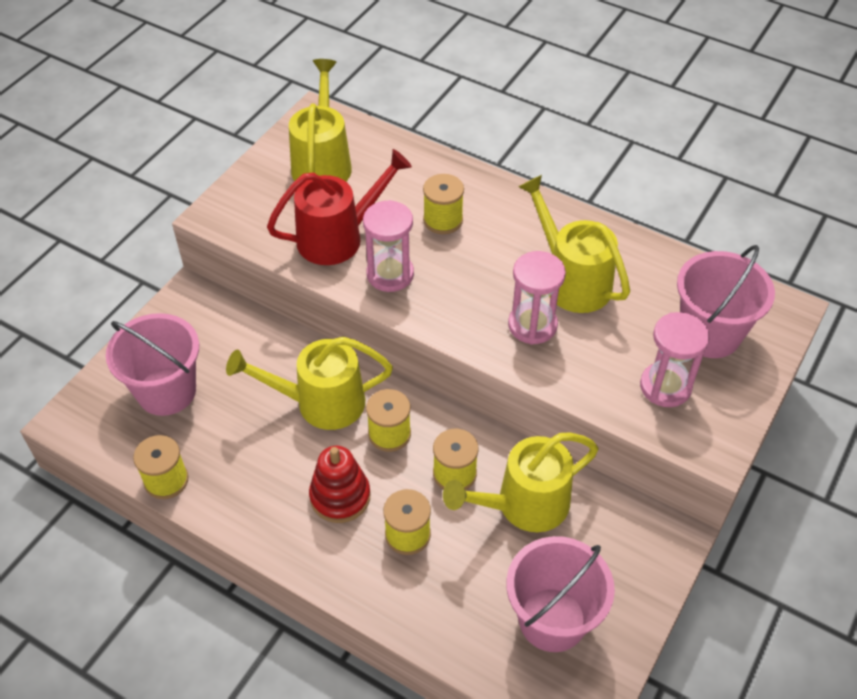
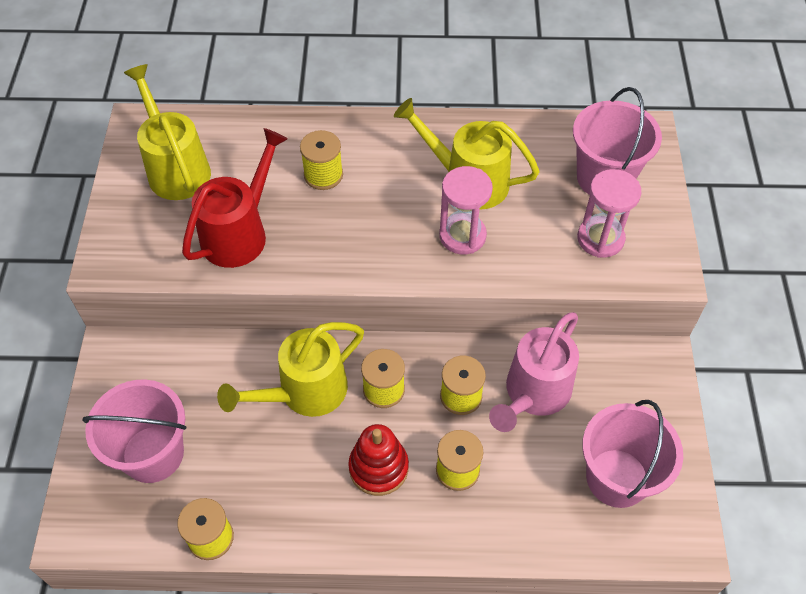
camera: 30 degrees left, 5 degrees up
pink hourglass [363,200,414,292] -> none
yellow watering can [443,432,598,532] -> pink watering can [489,312,579,432]

